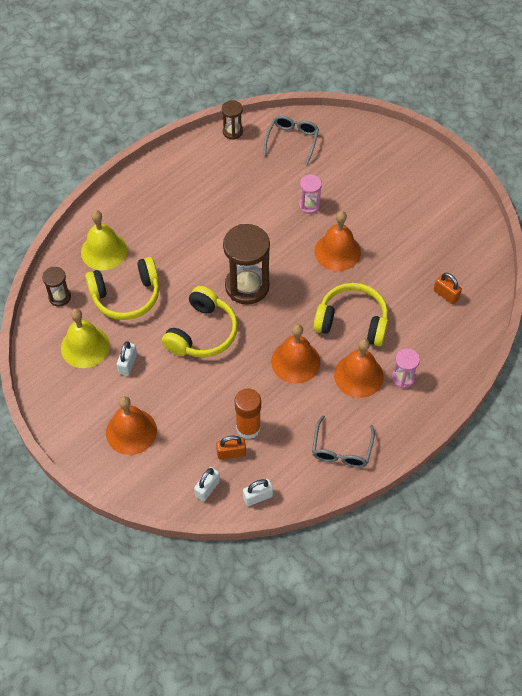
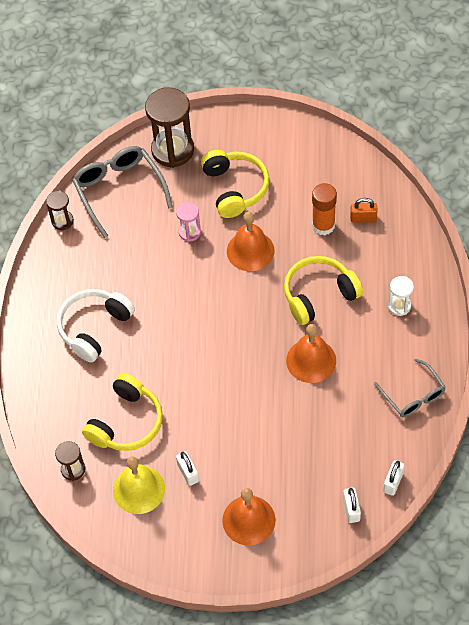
camera: 40 degrees left, 0 degrees up
yellow bell [81,210,127,270] -> none
yellow headphones [162,286,238,358] -> yellow headphones moved to [201,150,269,218]
orange padlock [216,436,246,460] -> none
brown hourglass [223,224,270,305] -> brown hourglass moved to [145,87,194,168]
orange glue stick [235,388,261,439] -> orange glue stick moved to [312,183,337,235]
grey glasses [264,116,319,165] -> grey glasses [72,146,173,238], size x1.56
orange bell [334,338,384,398] -> none
pink hourglass [392,348,420,388] -> white hourglass [388,276,414,316]
none -> white headphones [57,289,135,362]

